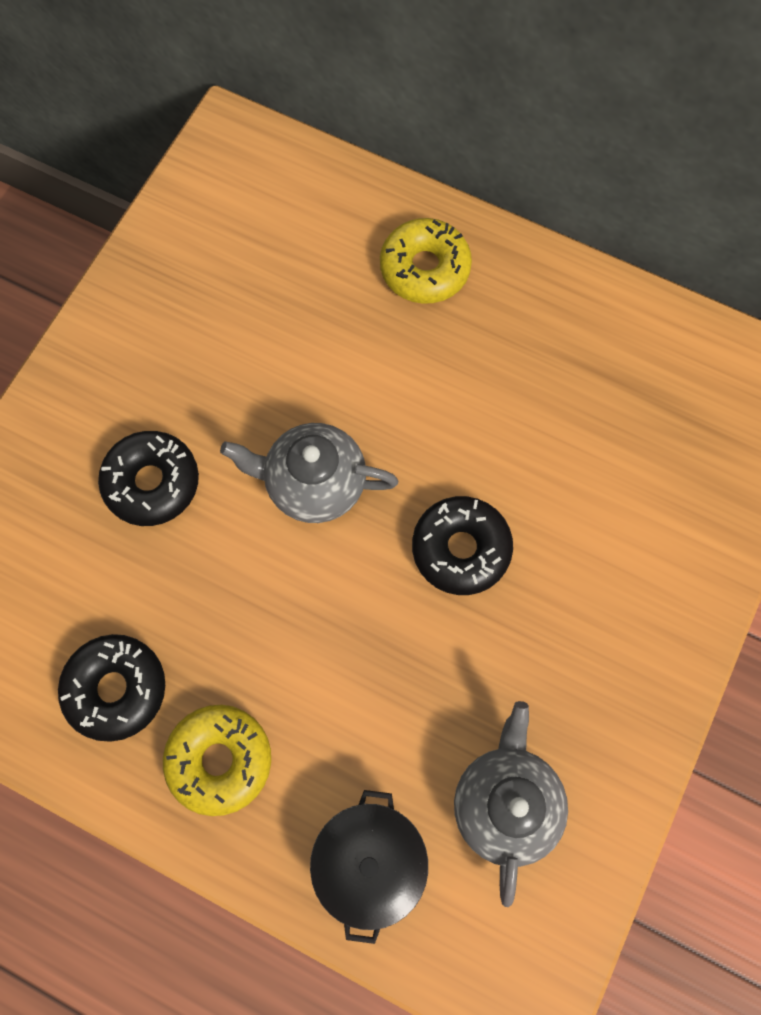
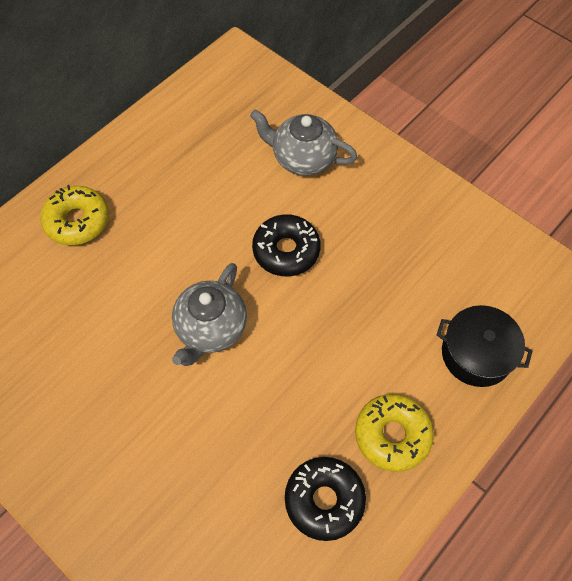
camera: 75 degrees left, 10 degrees down
black donut [98,431,199,526] -> none
grey teapot [454,701,568,907] -> grey teapot moved to [250,110,357,176]

